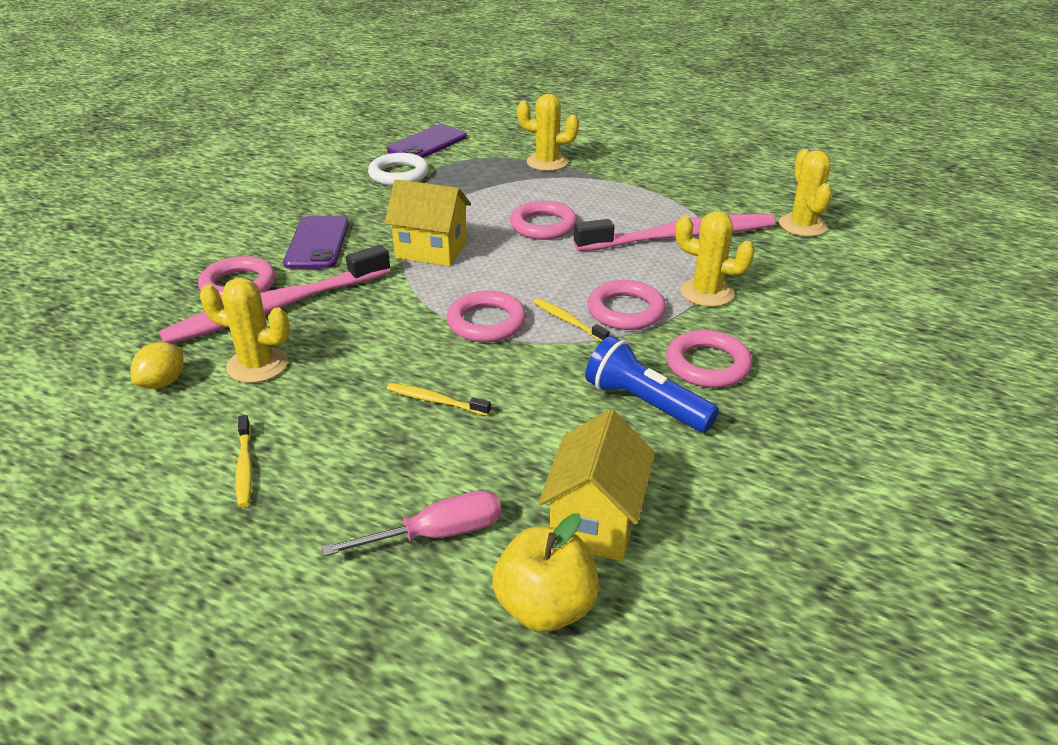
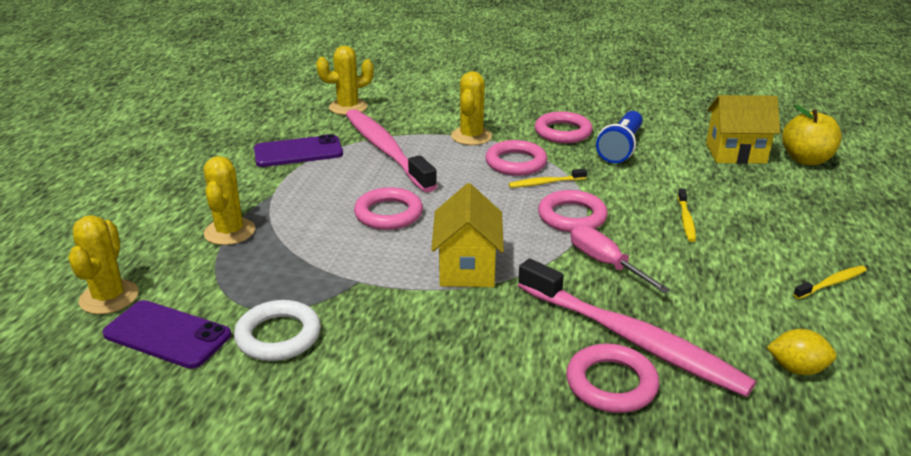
camera: 105 degrees left, 5 degrees down
yellow cactus [200,278,290,383] -> yellow cactus moved to [68,215,139,314]
purple phone [283,216,349,269] -> purple phone moved to [254,134,343,167]
pink screwdriver [322,490,501,556] -> pink screwdriver moved to [571,224,670,293]
yellow toothbrush [533,298,610,342] -> yellow toothbrush turned 45 degrees clockwise [509,168,587,188]

